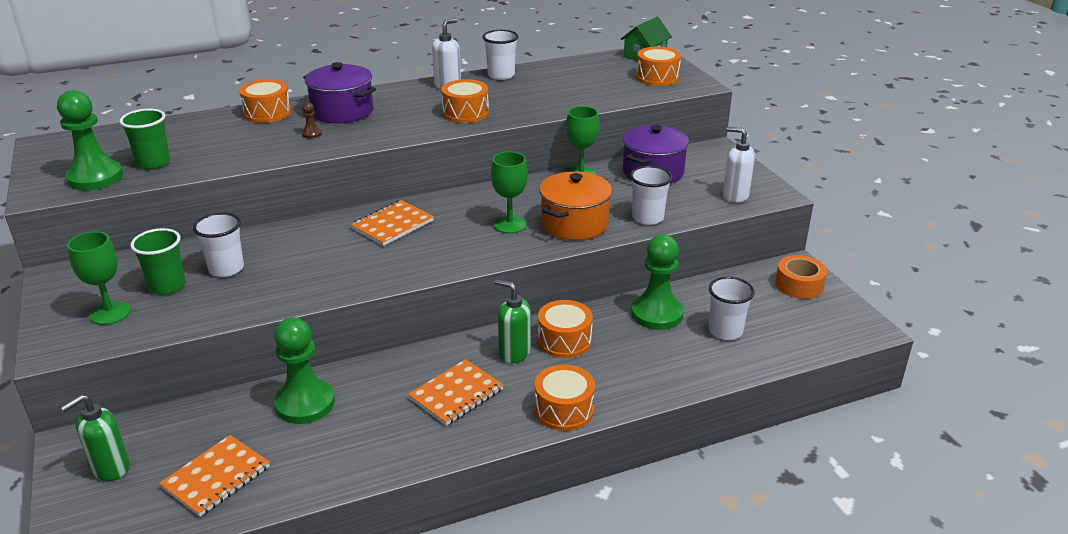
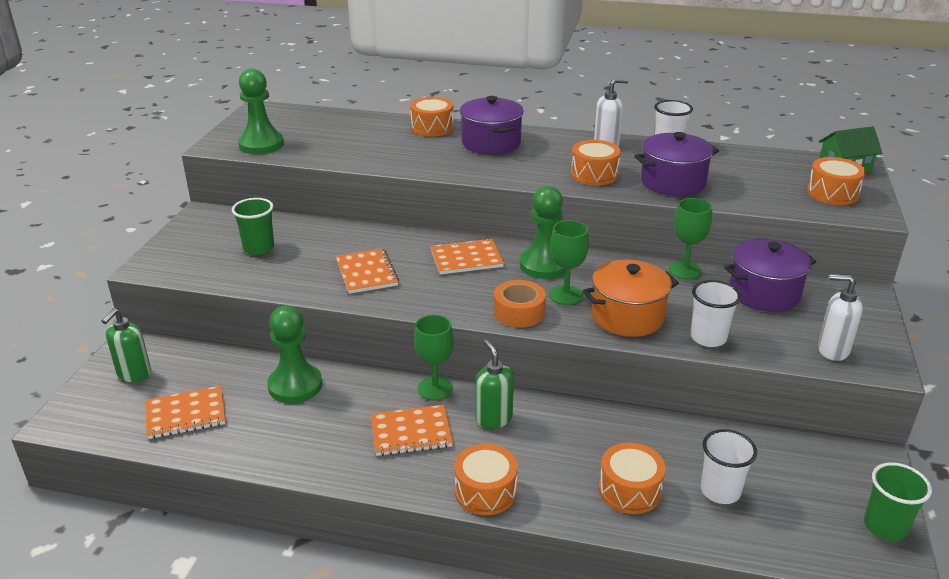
camera: 35 degrees right, 0 degrees up
green soap dispenser [60,394,130,481] -> green soap dispenser turned 60 degrees counterclockwise [102,308,151,382]
green goblet [67,231,131,325] -> green goblet moved to [414,315,454,401]
green cup [119,109,170,169] -> green cup moved to [864,462,932,541]
white cup [193,212,244,277] -> none
brown pawn [302,102,322,139] -> none
orange drum [538,300,593,358] -> orange drum moved to [599,443,666,514]
green pawn [631,235,684,330] -> green pawn moved to [520,186,565,279]
white soap dispenser [723,127,755,203] -> white soap dispenser turned 45 degrees counterclockwise [818,274,863,361]
orange tape [775,255,827,299] -> orange tape moved to [494,280,546,328]
none -> orange notebook [336,248,399,294]
none -> purple pot [635,132,719,196]

